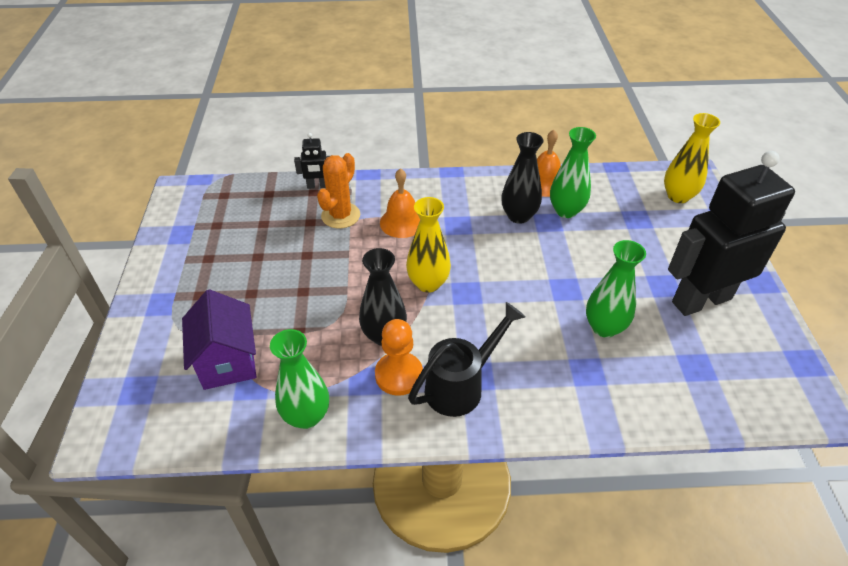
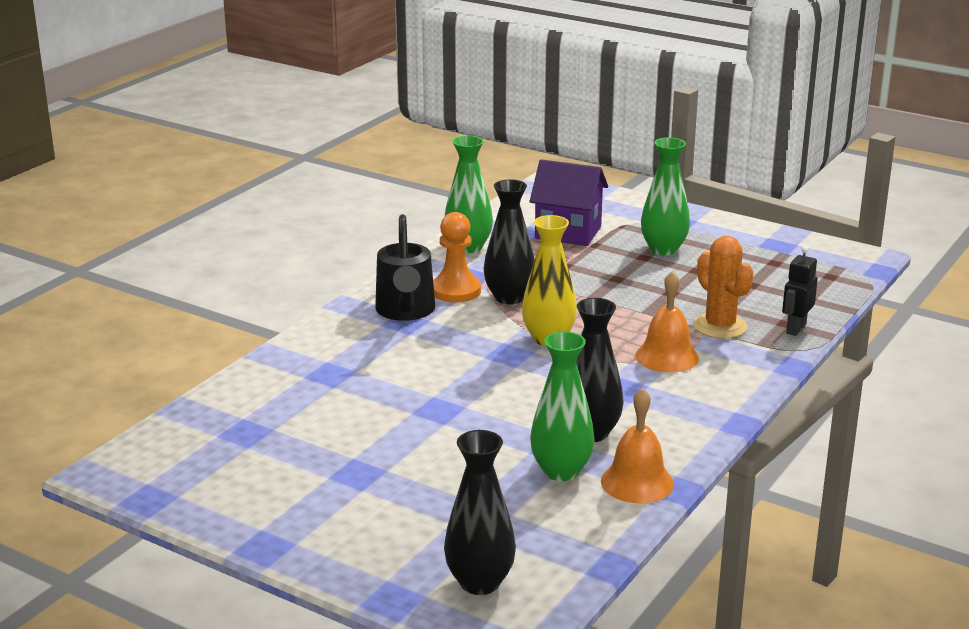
camera: 125 degrees right, 20 degrees down
green vase [586,240,646,338] -> green vase moved to [641,137,690,255]
yellow vase [664,113,720,203] -> black vase [444,430,516,595]
black robot [668,151,795,316] -> none

